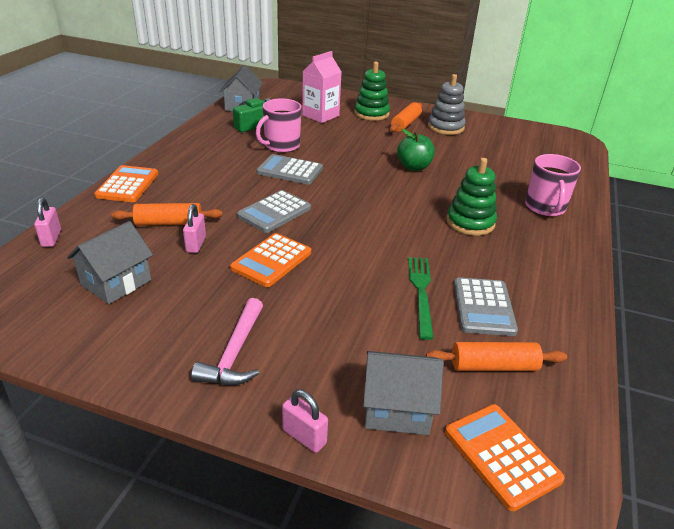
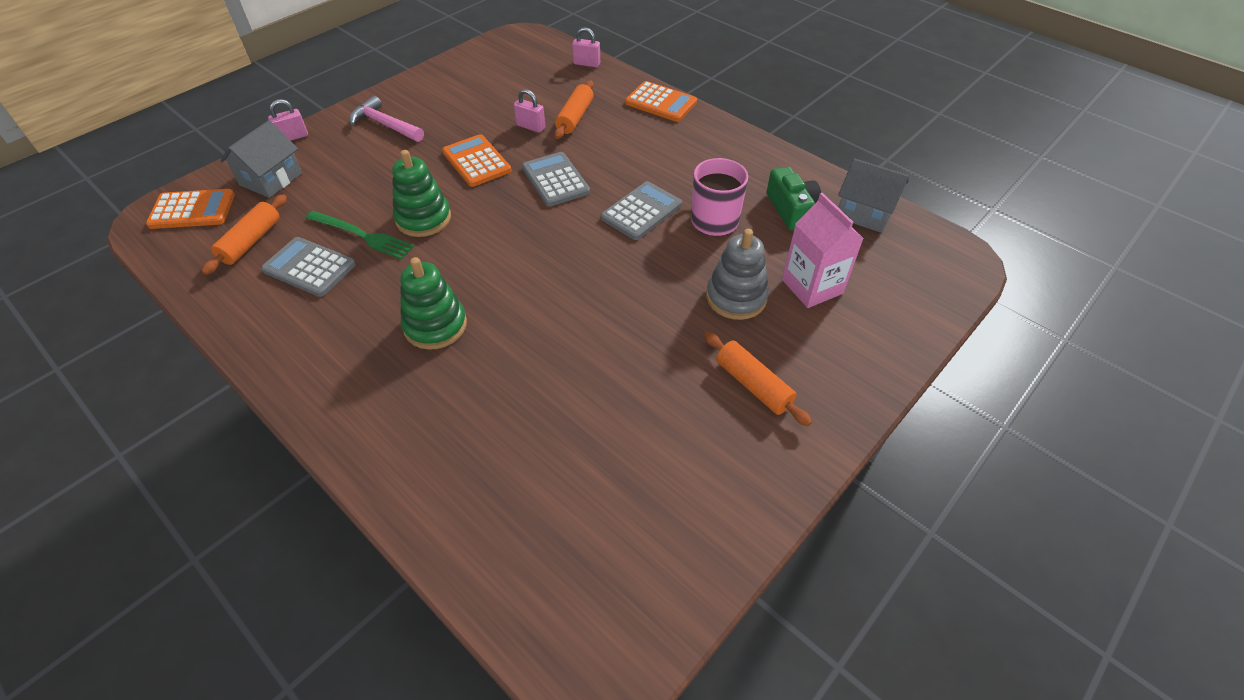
camera: 115 degrees right, 15 degrees up
grey house [67,221,153,304] -> none
green stacking toy [354,62,390,121] -> green stacking toy moved to [392,150,451,237]
green apple [397,129,435,171] -> none
grey stacking toy [428,74,466,135] -> grey stacking toy moved to [706,229,769,320]
pink mug [525,154,581,217] -> none

